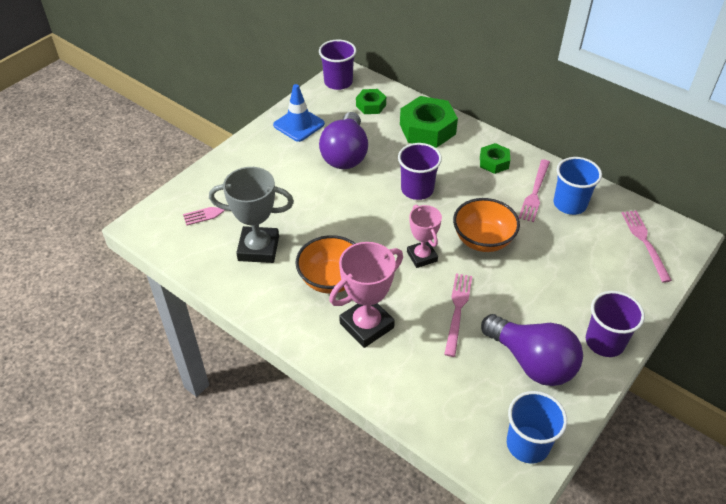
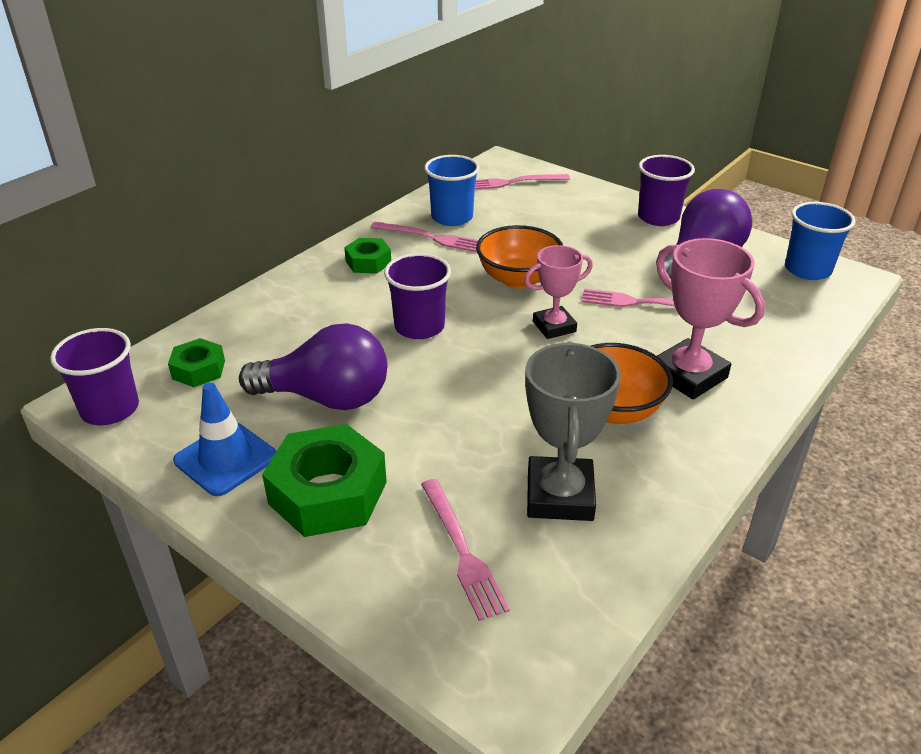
camera: 90 degrees left, 10 degrees down
green nut [400,96,458,148] -> green nut moved to [262,424,387,537]

